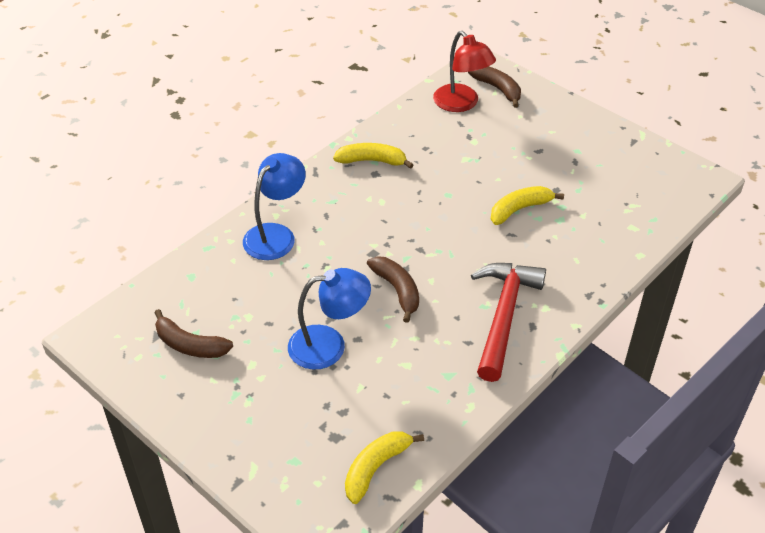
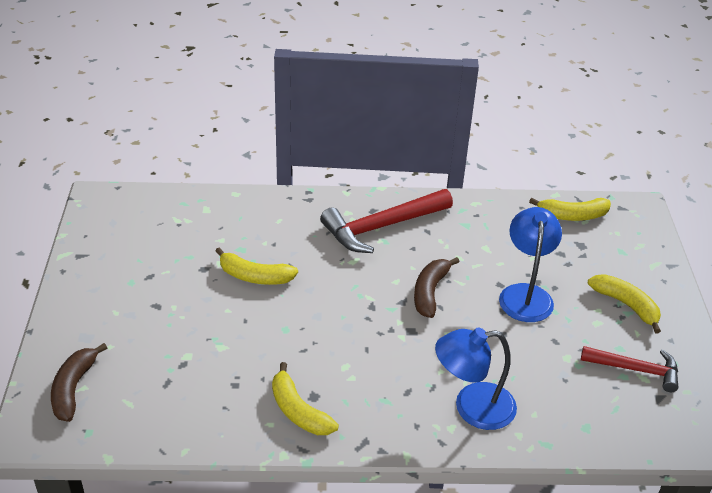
camera: 135 degrees left, 5 degrees down
brown banana [155,309,233,358] -> red hammer [581,346,678,392]
blue lamp [288,268,371,370] -> blue lamp turned 60 degrees clockwise [499,207,562,322]
red lamp [433,31,496,112] -> none
none -> yellow banana [588,274,661,333]

